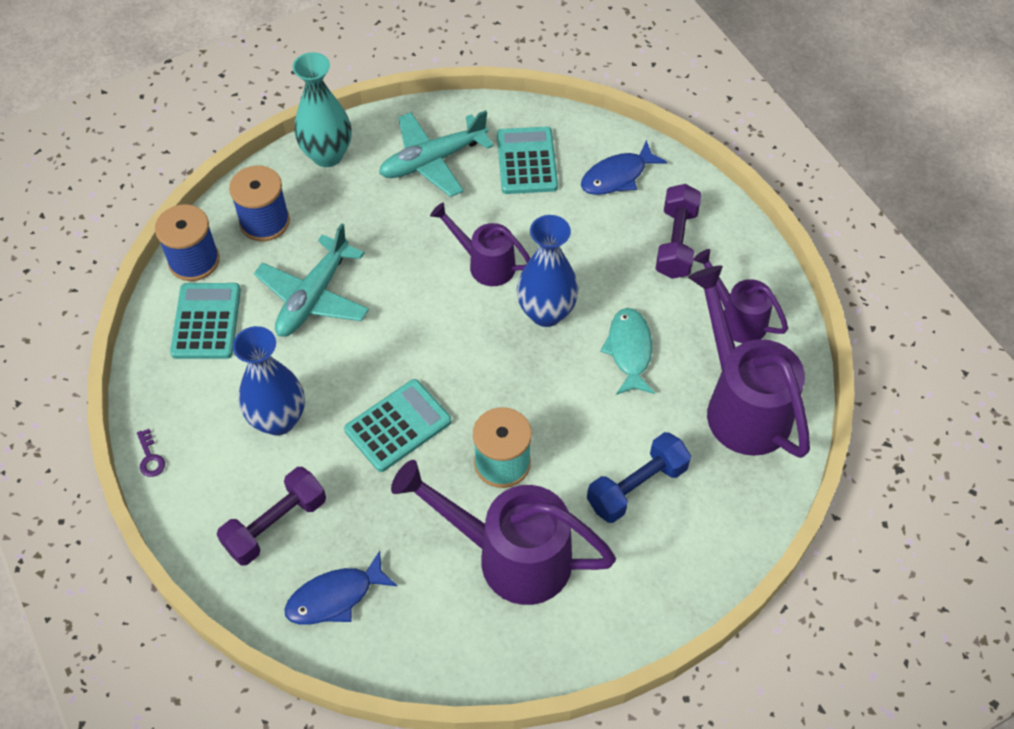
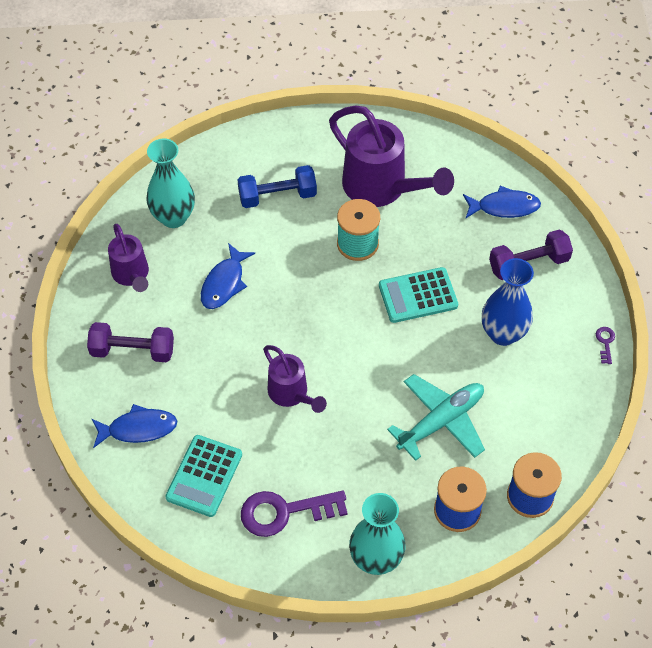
camera: 155 degrees left, 0 degrees up
turquoise calculator [170,283,241,359] -> none
turquoise plane [379,110,494,197] -> purple key [241,490,348,537]
blue vase [517,215,578,327] -> none
turquoise fish [600,308,655,395] -> blue fish [201,243,255,309]
purple dumbbell [655,184,701,279] -> purple dumbbell turned 60 degrees clockwise [87,322,174,362]
purple watering can [688,265,810,458] -> turquoise vase [146,138,195,228]

